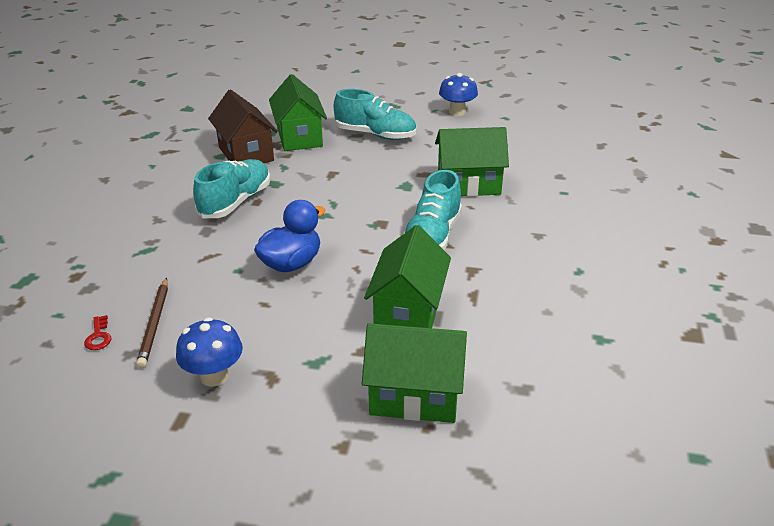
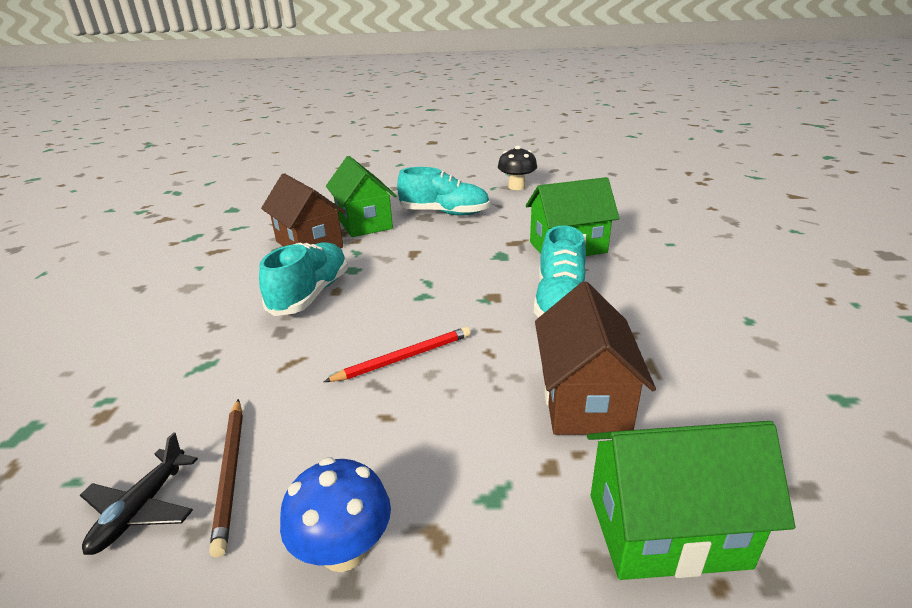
camera: 10 degrees left, 5 degrees down
red key [84,315,111,350] -> black plane [80,432,198,555]
blue duck [254,200,325,272] -> red pencil [324,327,471,382]
green house [364,225,451,328] -> brown house [535,281,656,435]
blue mushroom [439,73,478,116] -> black mushroom [498,146,537,190]

